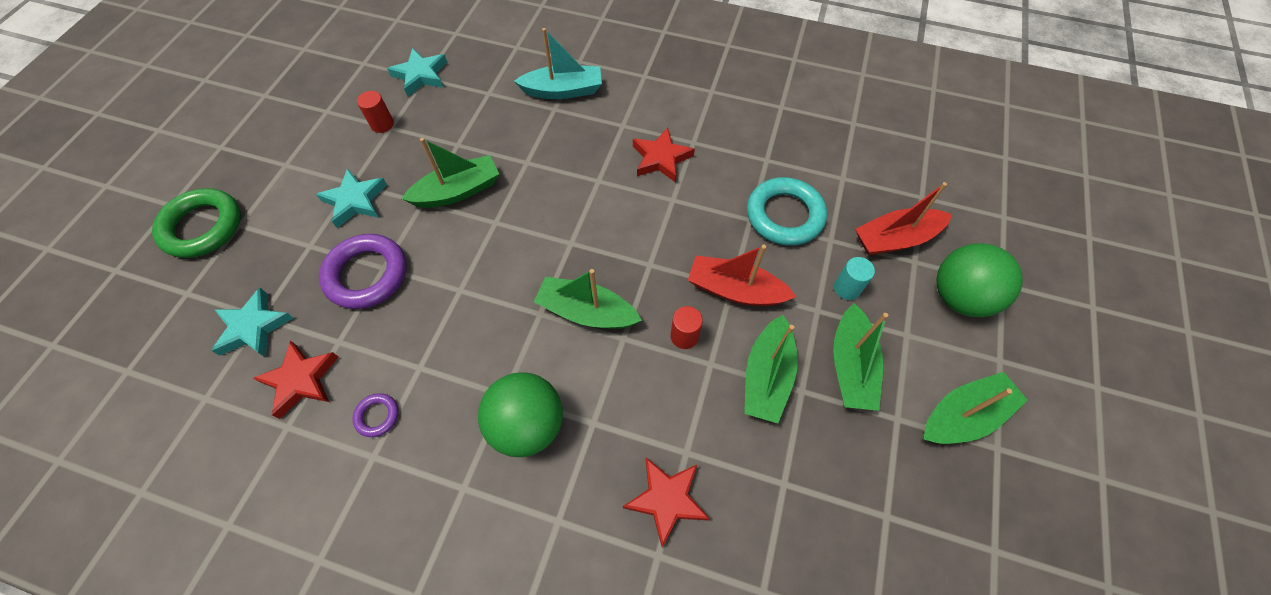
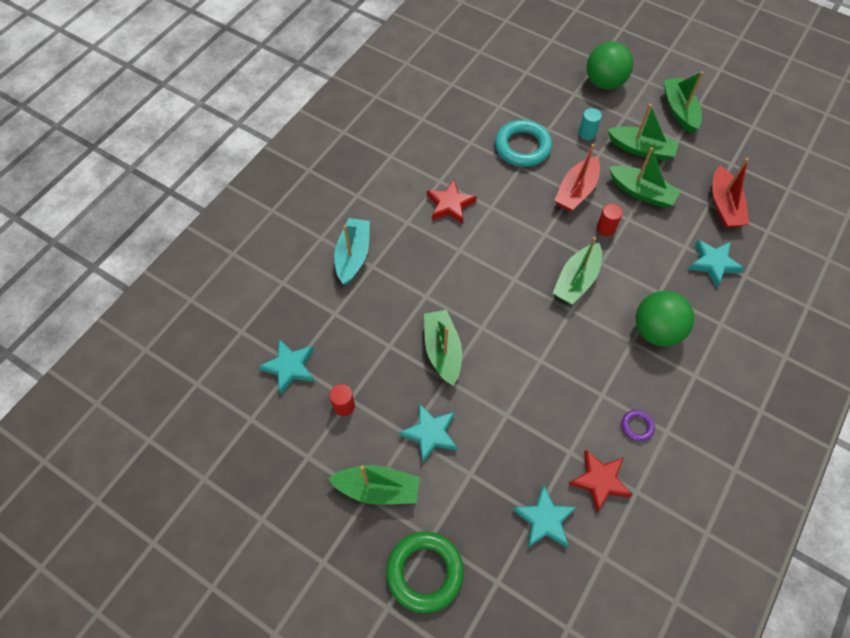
camera: 75 degrees left, 0 degrees up
purple ring [319,234,407,309] -> none
red star [623,458,710,547] -> turquoise star [688,239,745,288]
red boat [855,182,952,255] -> red boat moved to [712,158,749,228]
none -> green boat [328,465,420,505]

